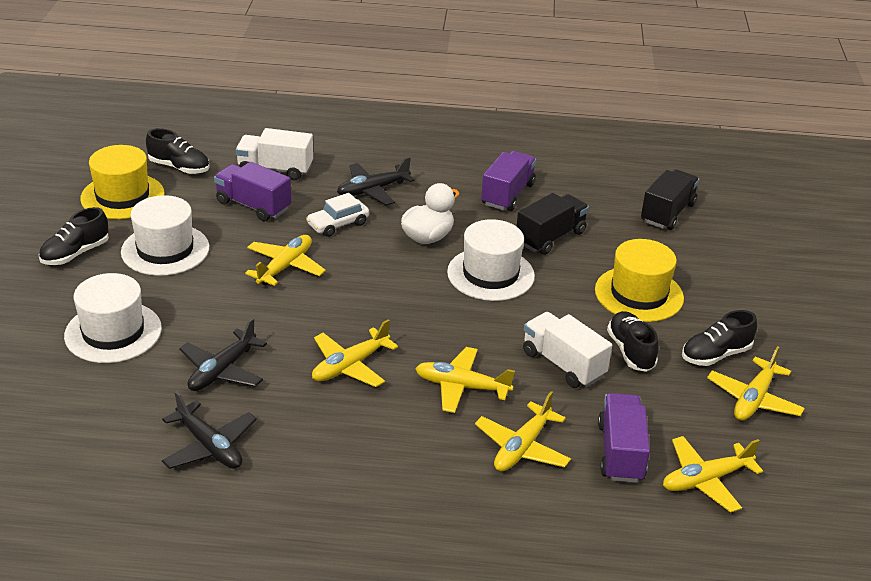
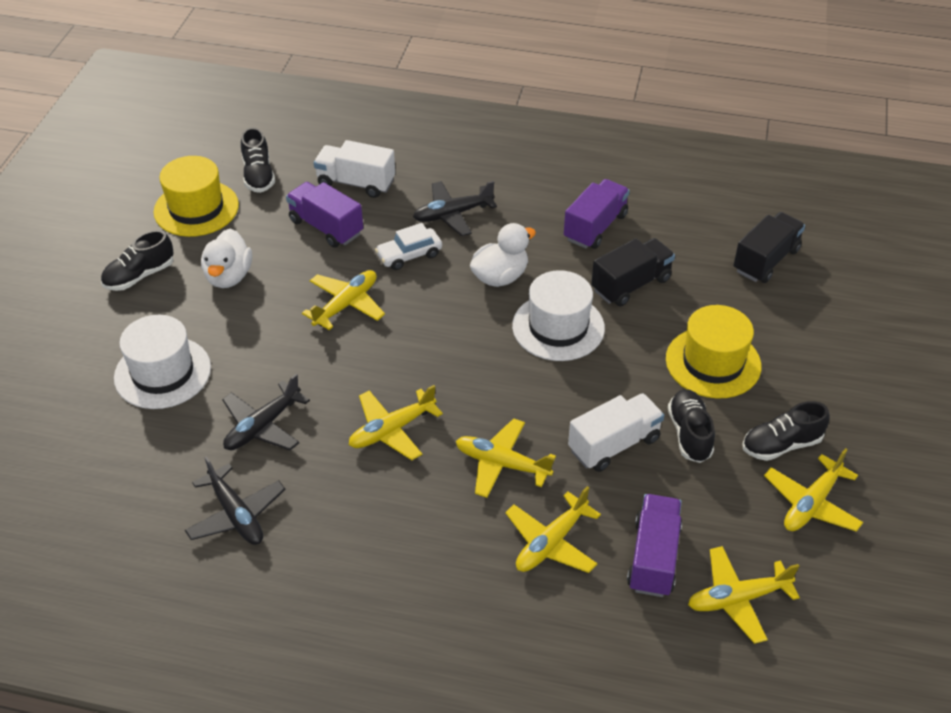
camera: 10 degrees right, 10 degrees up
white hat [121,195,209,276] -> white duck [201,228,252,288]
black shoe [146,128,210,174] -> black shoe turned 45 degrees clockwise [241,127,275,193]
white truck [523,312,612,388] -> white truck turned 90 degrees clockwise [568,393,664,472]

